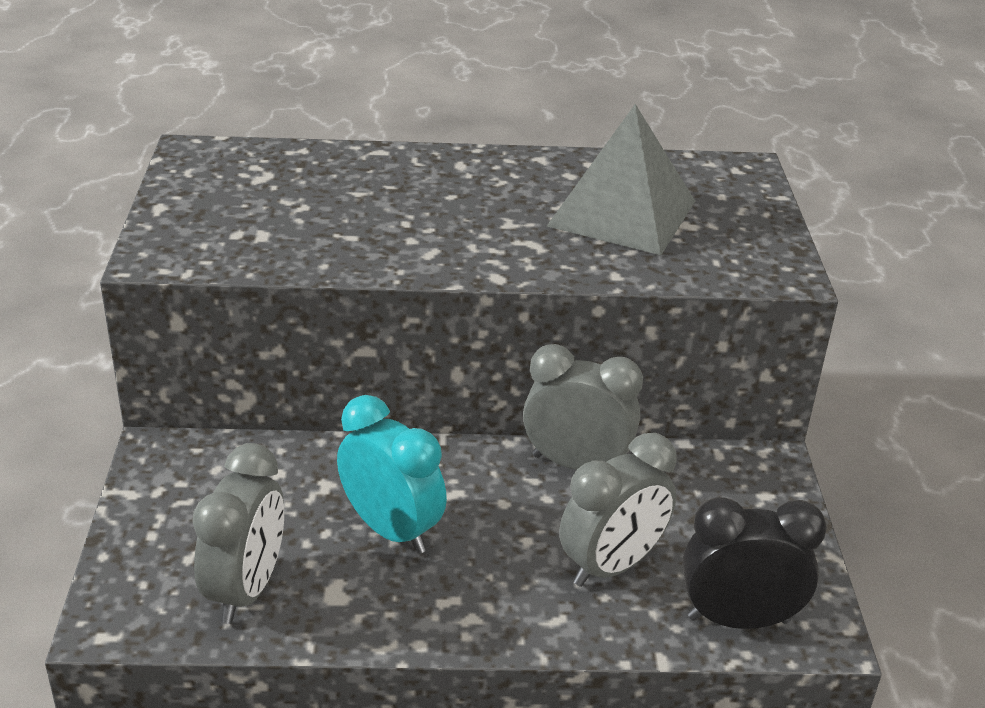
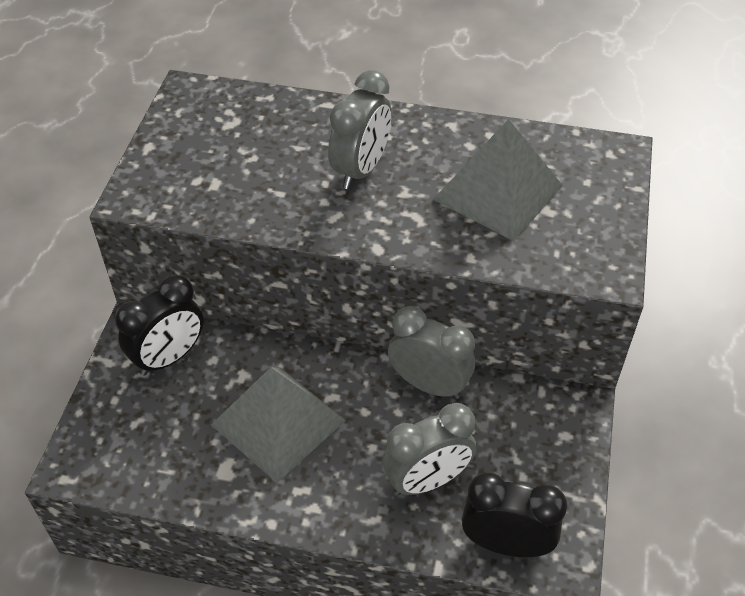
camera: 15 degrees right, 15 degrees up
grey clock [192,443,284,624] -> grey clock moved to [328,70,391,189]
turquoise clock [337,395,447,554] -> grey pyramid [211,367,346,483]
none -> black clock [115,275,204,376]

